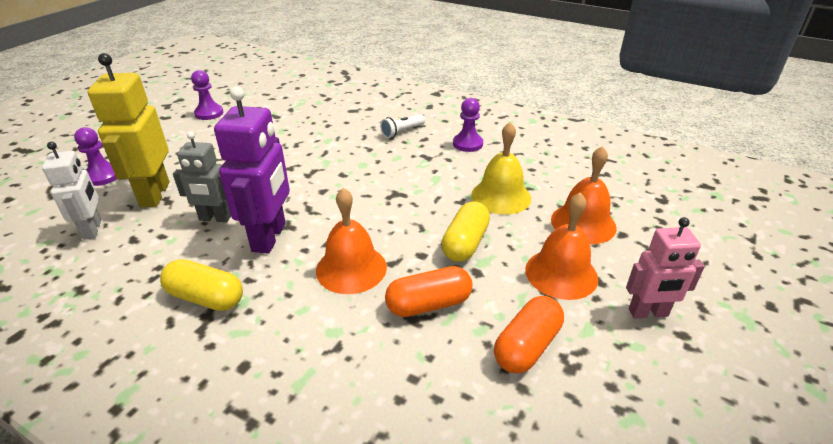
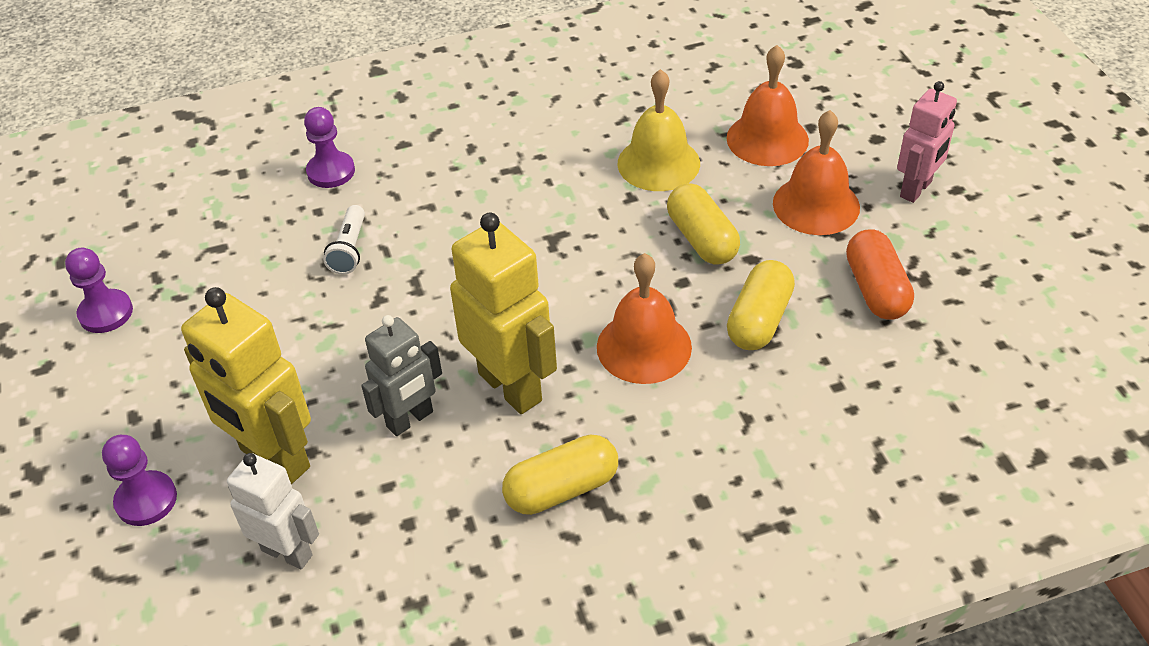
camera: 45 degrees left, 10 degrees up
purple robot [214,86,290,253] -> yellow robot [450,212,557,414]
white flashlight [380,114,425,138] -> white flashlight moved to [323,205,365,274]
orange capsule [385,266,473,317] -> yellow capsule [727,260,795,350]
purple pawn [453,98,483,152] -> purple pawn moved to [304,107,355,188]

